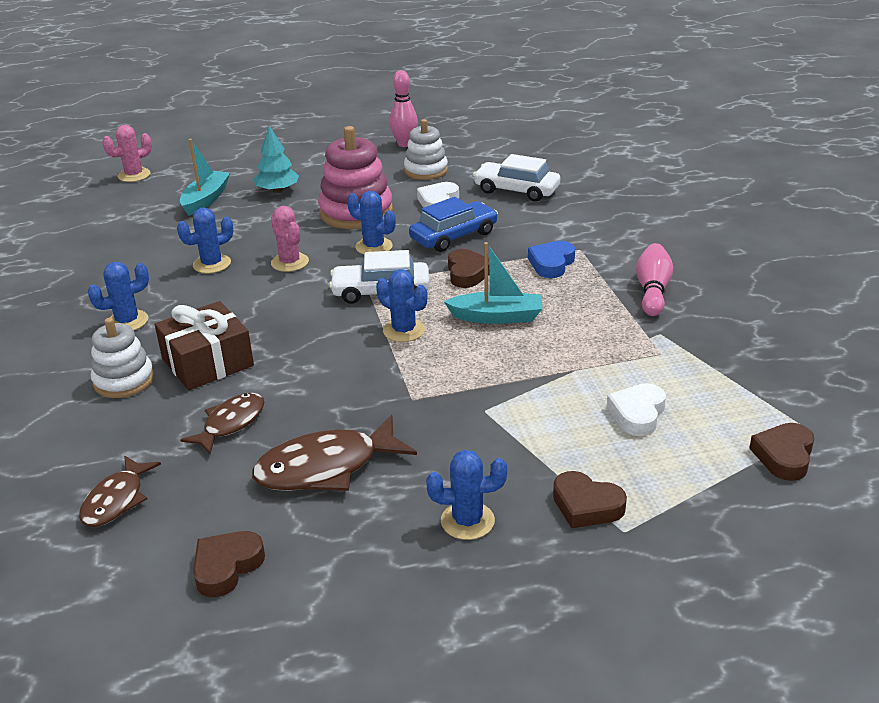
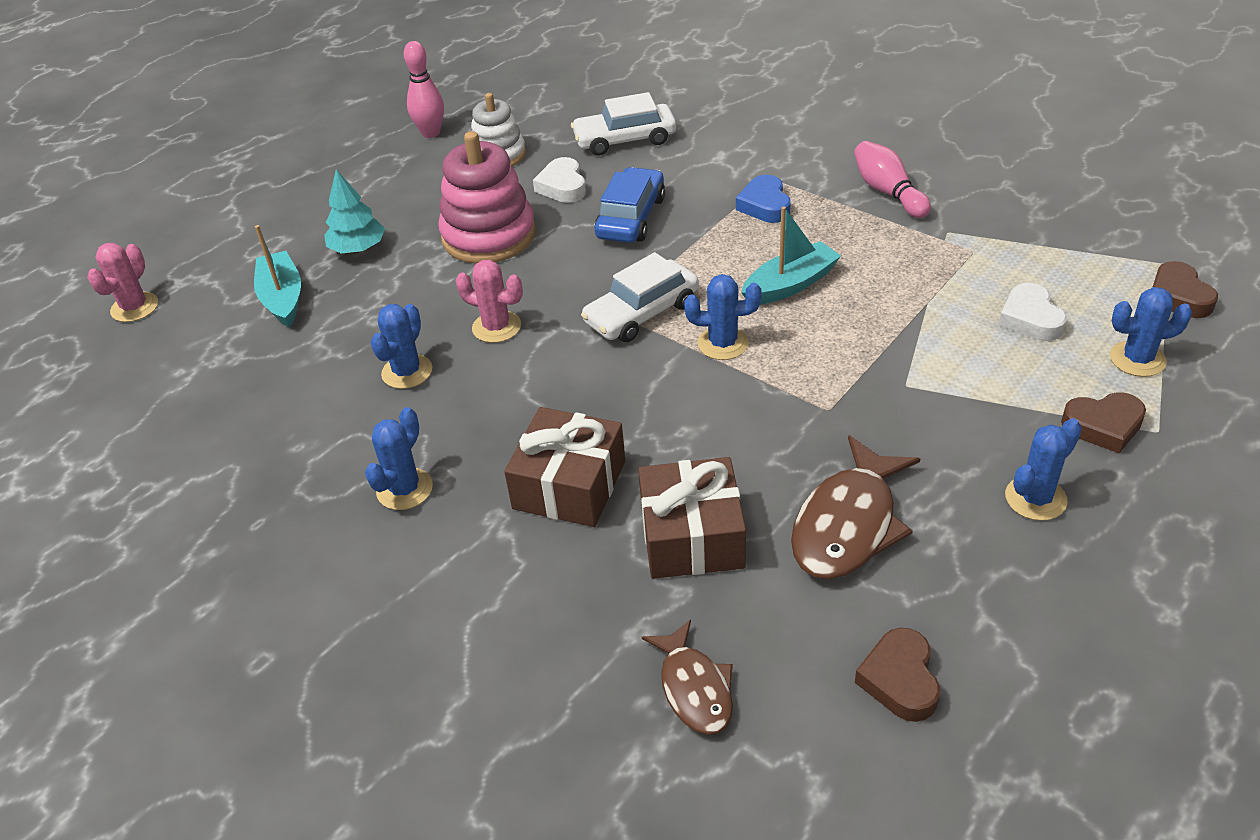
camera: 35 degrees left, 10 degrees up
white stacking toy [91,318,154,398] -> none
brown fish [180,393,265,454] -> brown gift [638,457,746,579]
blue cactus [347,191,396,255] -> blue cactus moved to [1110,287,1192,377]
brown heart [448,249,489,288] -> none

